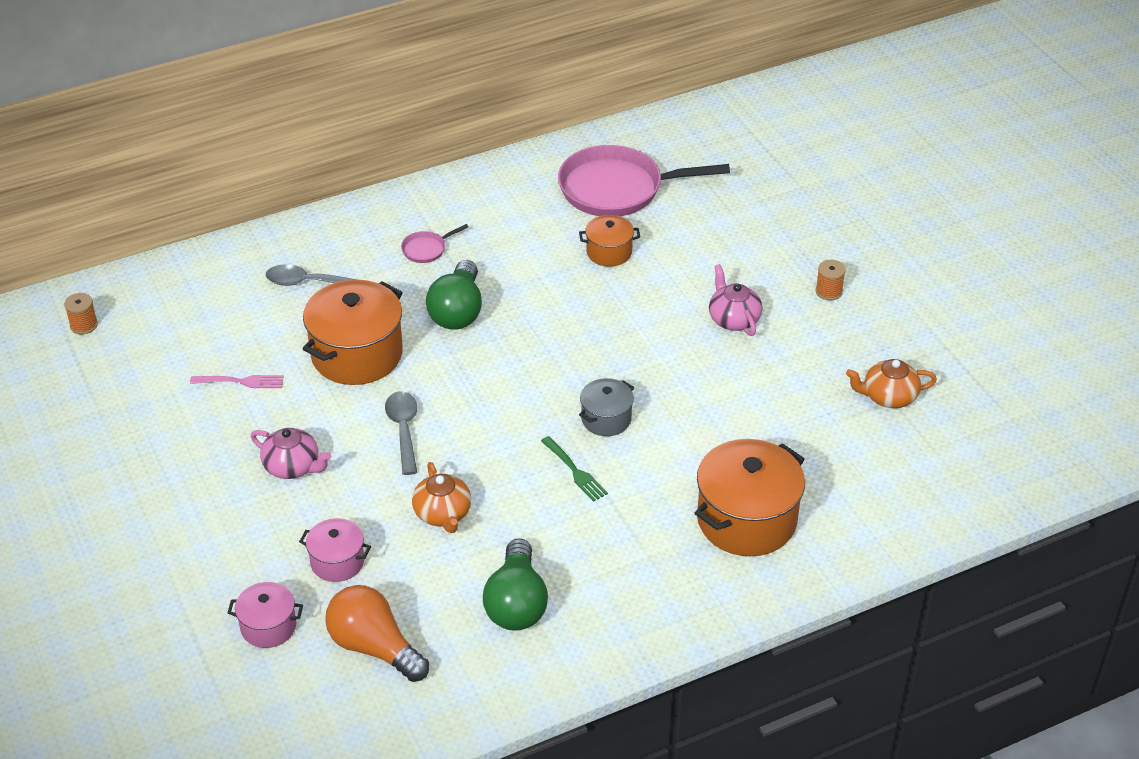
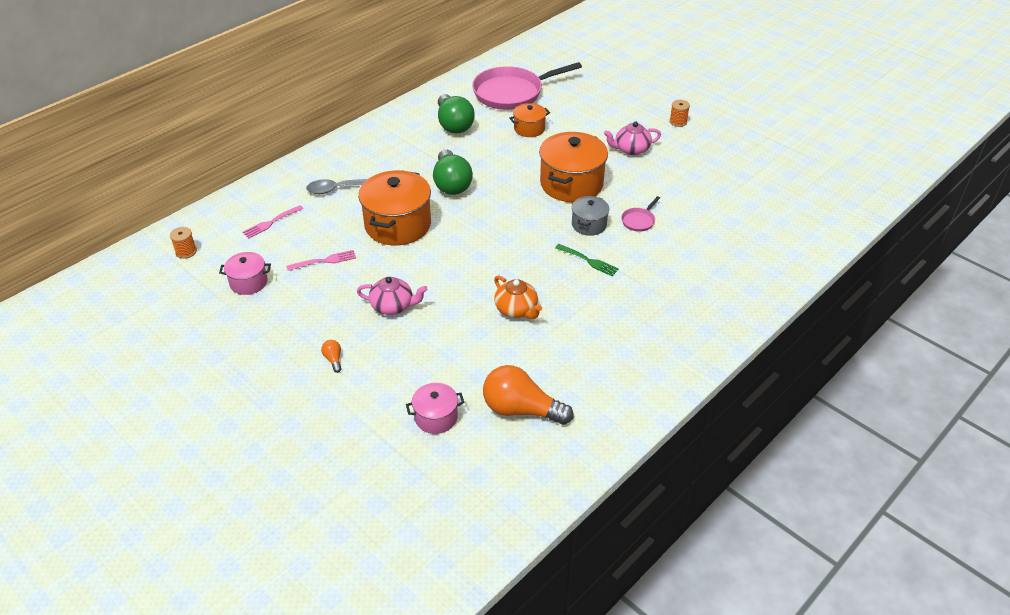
camera: 20 degrees left, 0 degrees up
pink pot [299,518,371,582] -> pink pot moved to [219,252,271,295]
grey spoon [385,391,417,475] -> none
pink pan [401,224,468,263] -> pink pan moved to [621,196,660,232]
green light bulb [483,538,548,631] -> green light bulb moved to [438,94,475,133]
orange pot [695,439,805,556] -> orange pot moved to [539,132,608,202]
pink teapot [709,264,762,336] -> pink teapot turned 60 degrees counterclockwise [604,122,661,155]
orange teapot [846,359,937,408] -> none
none -> pink fork [242,205,304,239]
none -> orange light bulb [321,340,342,373]

